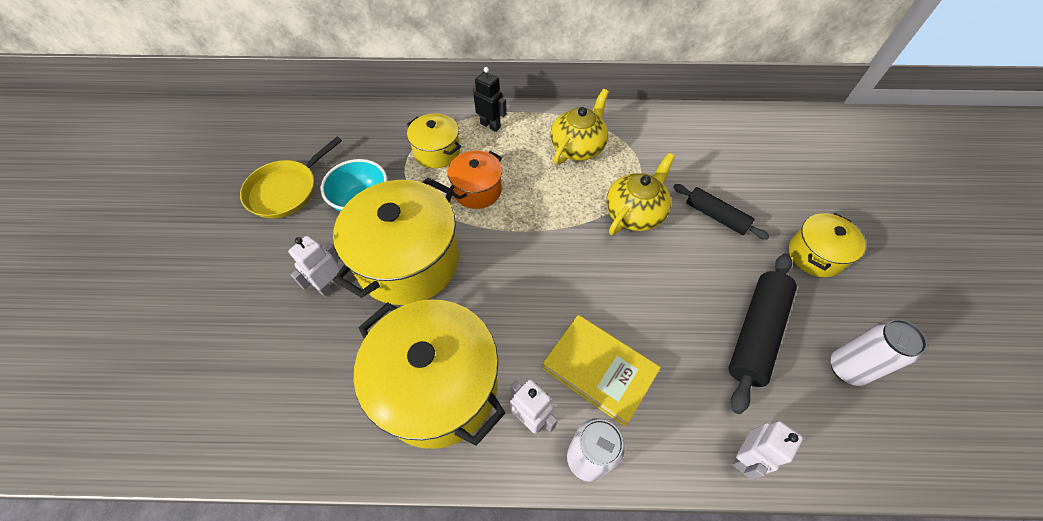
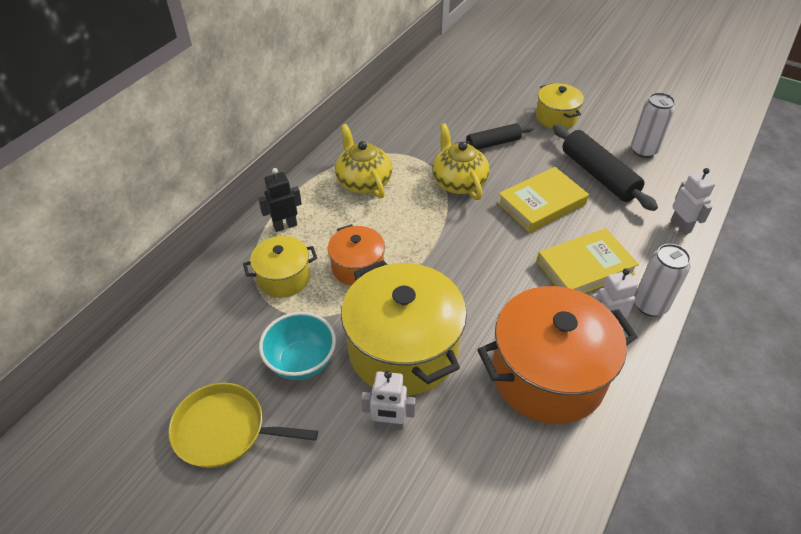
camera: 60 degrees left, 10 degrees down
yellow pan [240,137,342,219] -> yellow pan turned 120 degrees clockwise [168,383,318,468]
white robot [289,236,344,297] -> white robot turned 60 degrees counterclockwise [361,371,416,430]
yellow pot [354,299,505,449] -> orange pot [478,286,638,424]
none -> yellow book [497,167,589,233]

